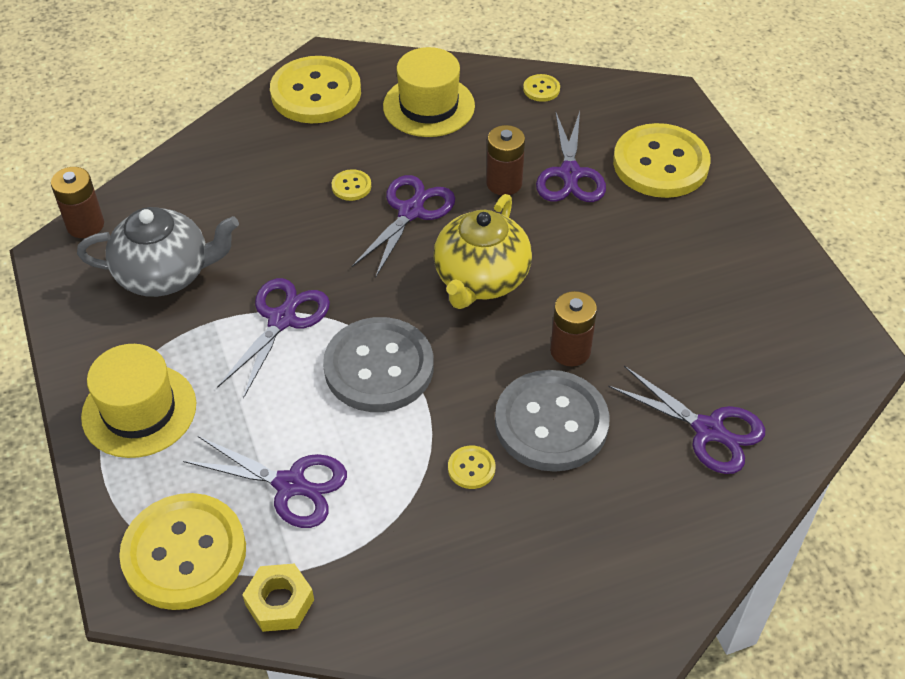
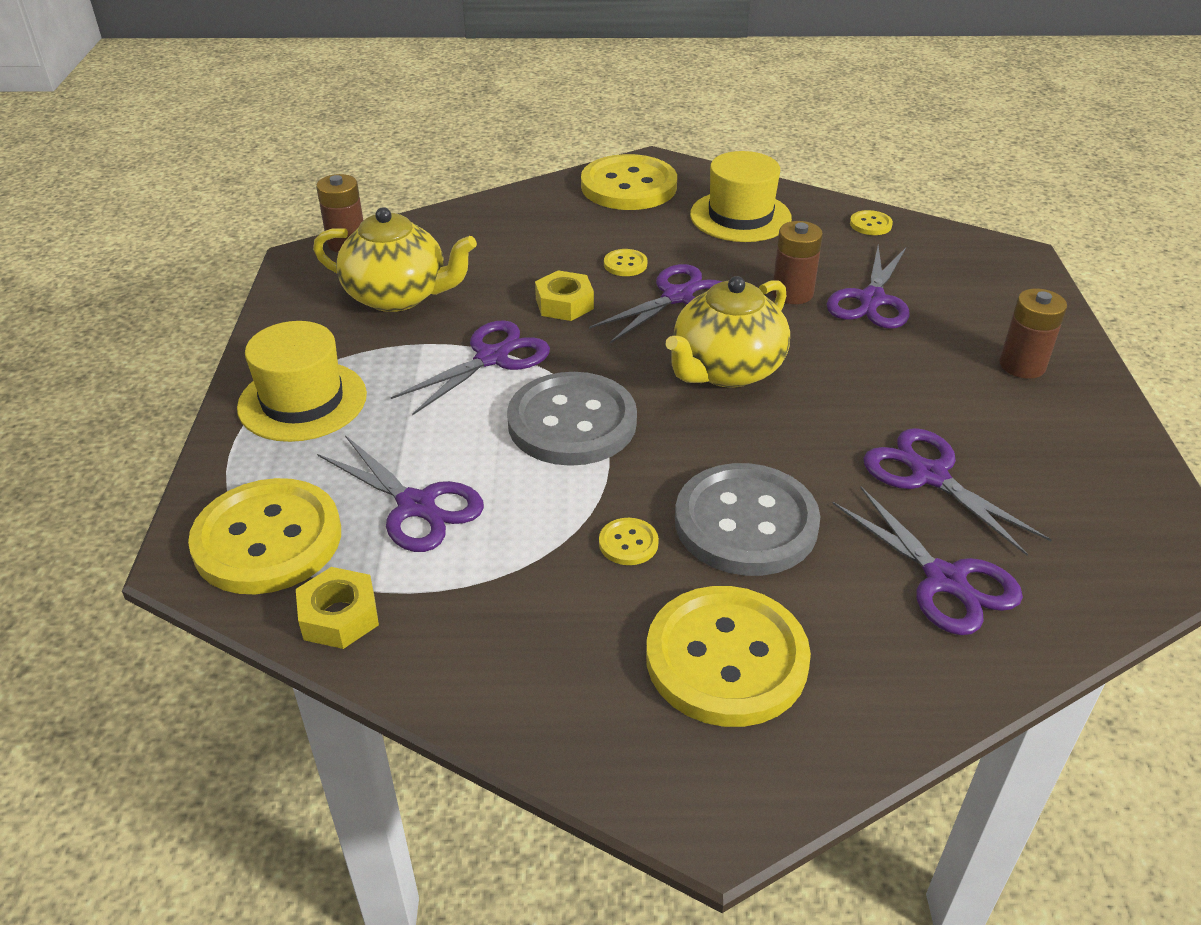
camera: 20 degrees right, 10 degrees down
grey teapot [77,207,239,297] -> yellow teapot [313,207,477,312]
brown battery [550,291,597,366] -> brown battery moved to [999,288,1067,379]
yellow button [613,123,711,198] -> yellow button moved to [646,586,811,727]
none -> yellow nut [535,270,594,321]
none -> purple scissors [863,428,1052,556]

